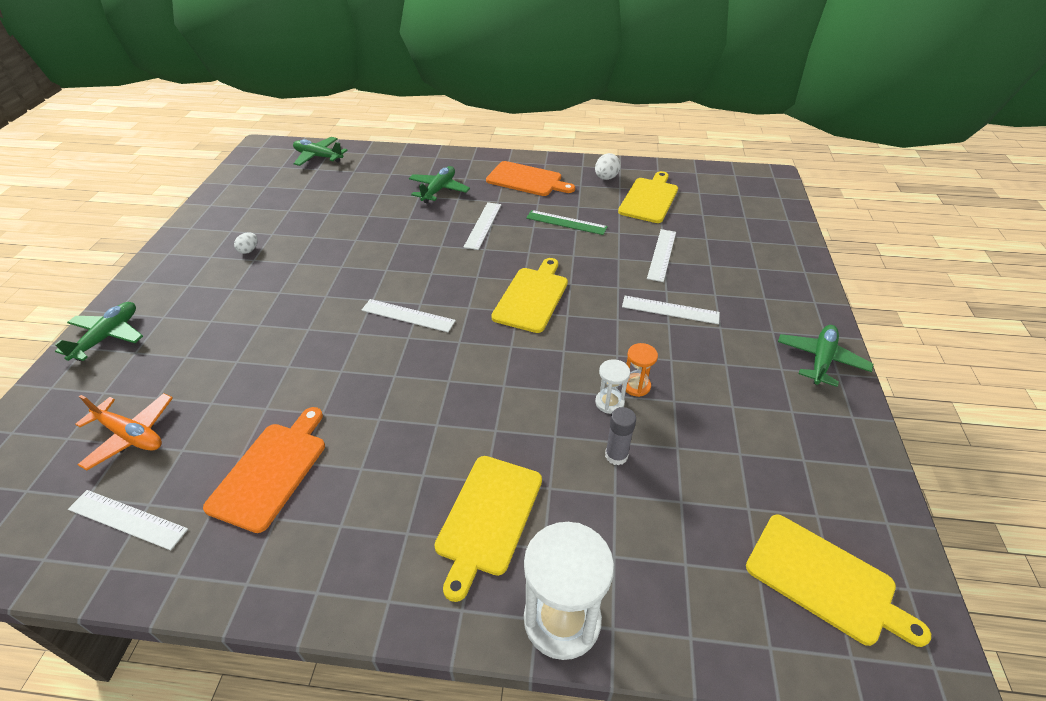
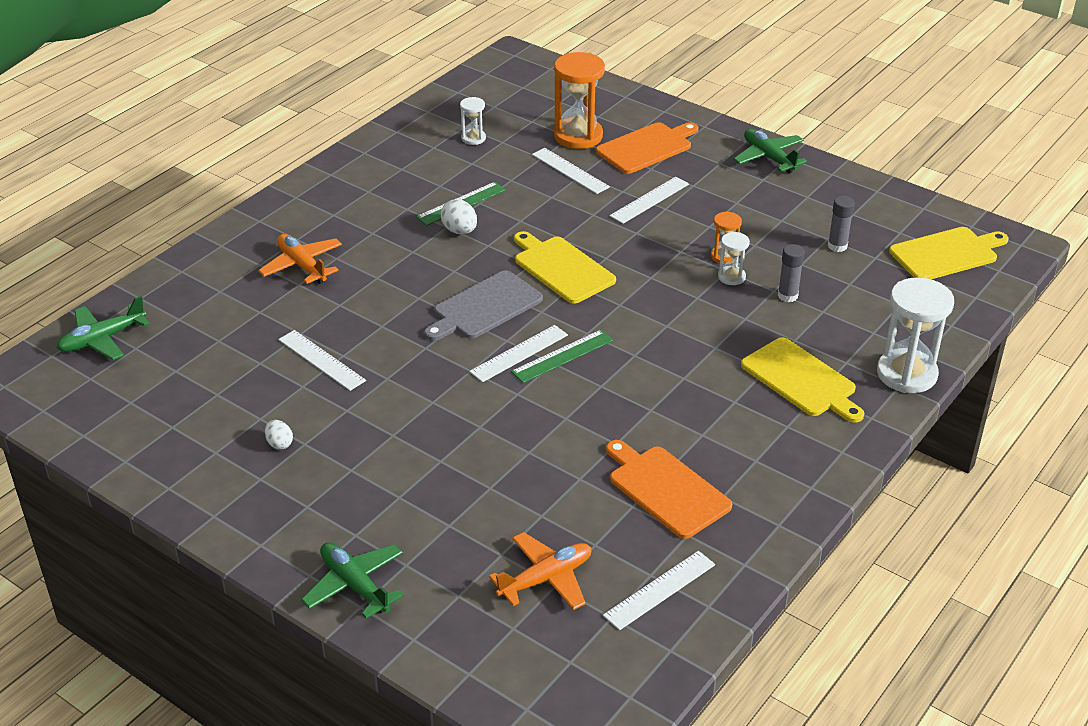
camera: 60 degrees left, 5 degrees down
green plane [409,166,470,203] -> orange plane [258,234,342,284]
white ruler [463,202,501,250] -> white ruler moved to [278,330,366,391]
orange cutting board [486,161,575,196] -> orange cutting board moved to [596,122,698,174]
white egg [595,153,621,180] -> white egg moved to [441,199,477,234]
yellow cutting board [618,171,678,223] -> white hourglass [460,97,486,145]
none -> grey cutting board [424,270,543,341]
none -> green ruler [511,330,613,383]
none -> orange hourglass [554,52,605,149]
none -> grey glue stick [828,196,855,252]

